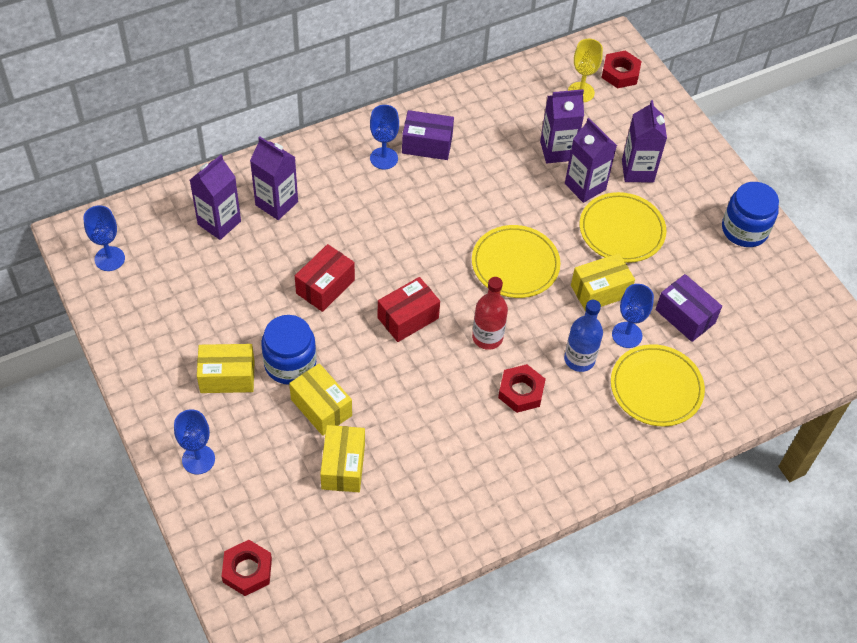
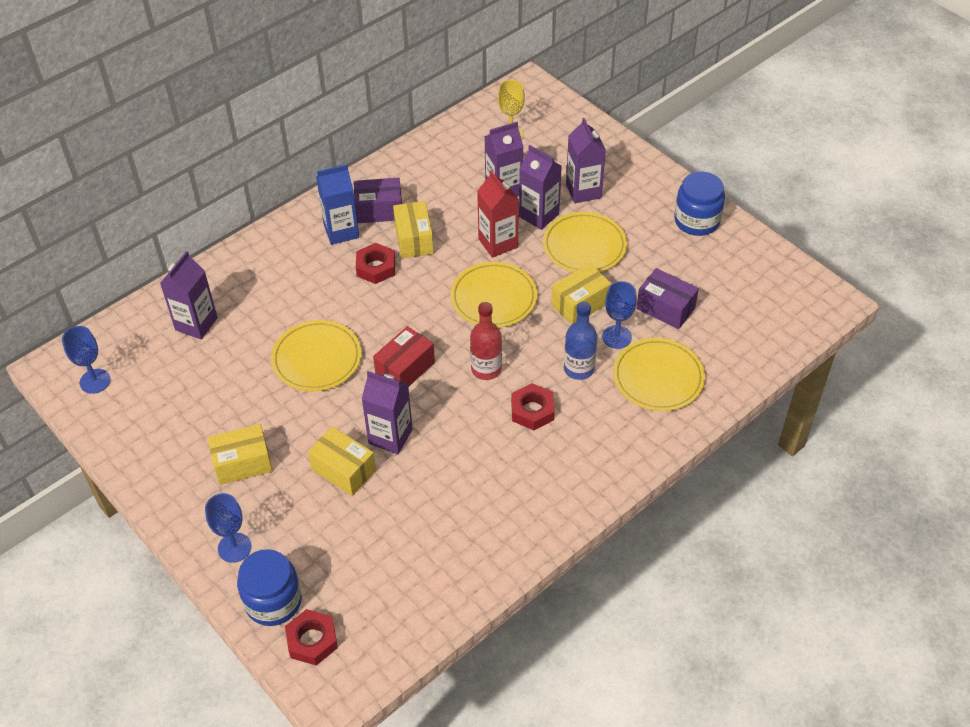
camera: 10 degrees left, 5 degrees down
purple carton [250,136,298,220] -> purple carton moved to [362,371,413,454]
blue jar [261,315,316,385] -> blue jar moved to [237,549,302,626]
red box [295,244,355,312] -> yellow plate [271,320,362,392]
yellow box [320,425,365,492] -> yellow box moved to [393,201,434,258]
blue goblet [370,105,399,169] -> blue carton [316,164,359,245]
red nut [601,51,641,88] -> red nut moved to [356,243,395,284]
none -> red carton [477,171,519,258]

